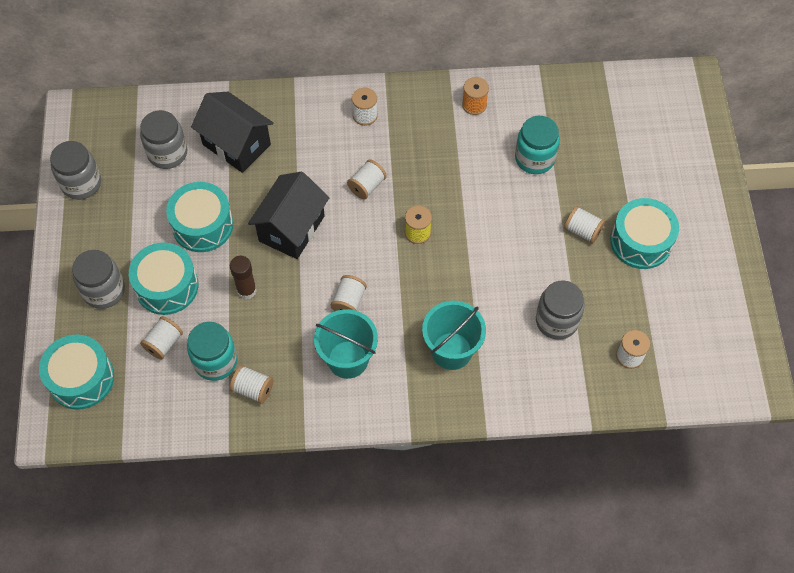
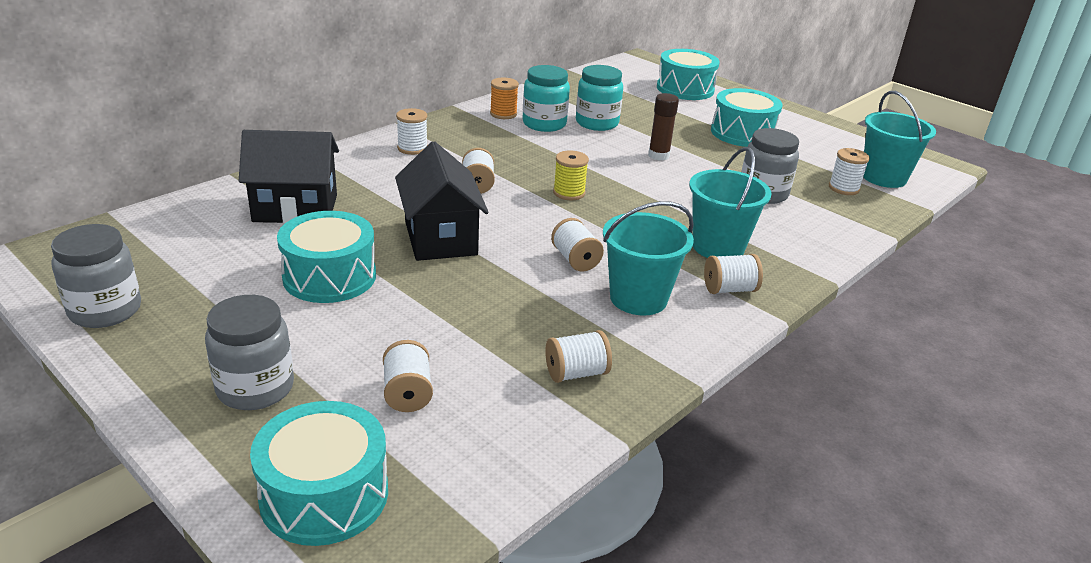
camera: 45 degrees left, 30 degrees down
turquoise drum [129,243,198,315] -> turquoise drum moved to [657,49,720,100]
grey jar [140,110,187,169] -> none
turquoise jar [187,322,237,381] -> turquoise jar moved to [522,65,570,132]
brown glue stick [230,256,257,299] -> brown glue stick moved to [648,93,679,160]
white spool [564,206,605,244] -> white spool moved to [704,254,763,294]
none -> turquoise bucket [863,91,936,188]

